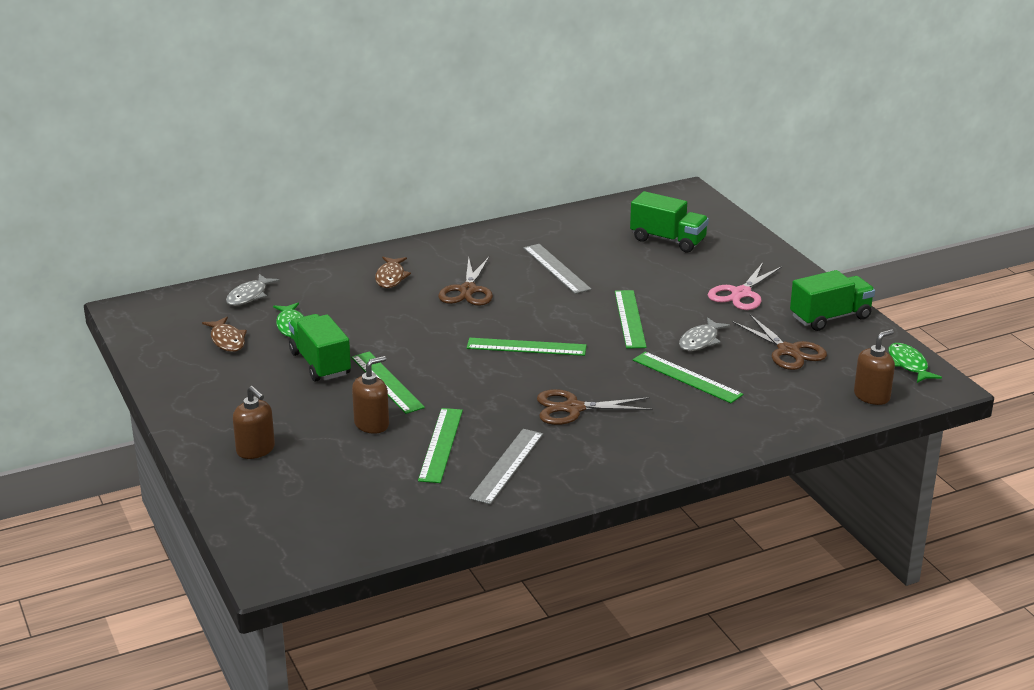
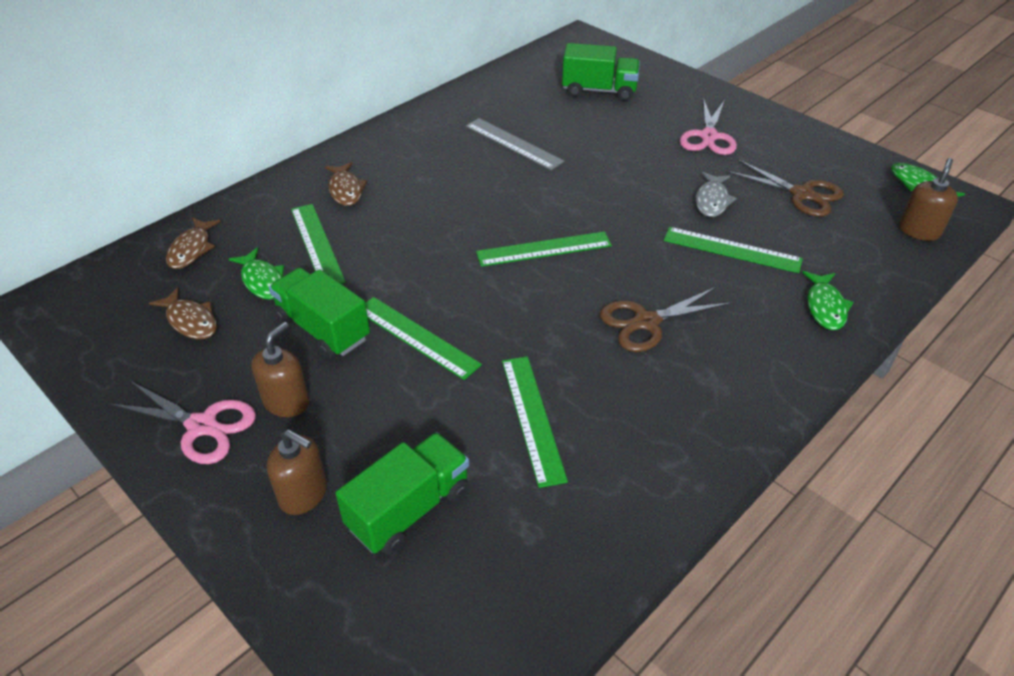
camera: 20 degrees left, 15 degrees up
grey fish [226,274,280,306] -> brown fish [166,217,221,269]
brown soap dispenser [352,356,389,434] -> brown soap dispenser moved to [251,322,309,417]
brown scissors [438,257,493,306] -> none
grey ruler [469,429,543,505] -> none
green ruler [615,290,647,349] -> green ruler moved to [291,204,346,284]
green truck [790,270,875,331] -> green truck moved to [335,432,469,555]
none -> pink scissors [109,381,256,464]
none -> green fish [802,271,853,330]

